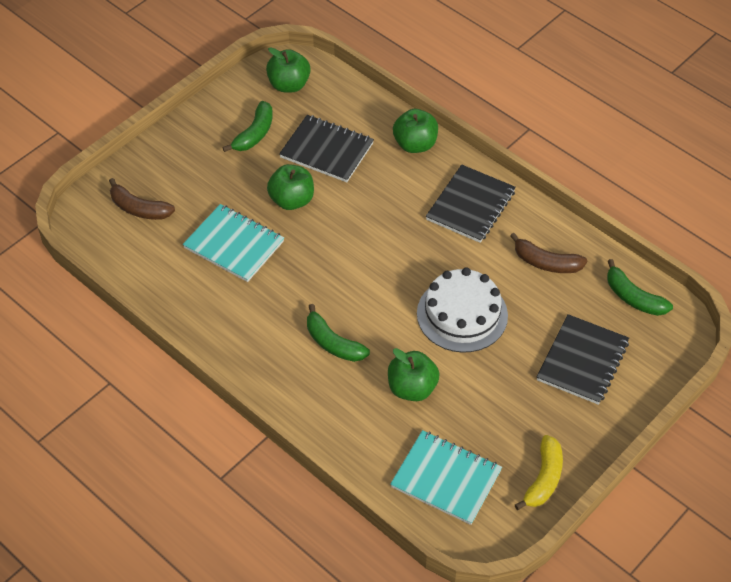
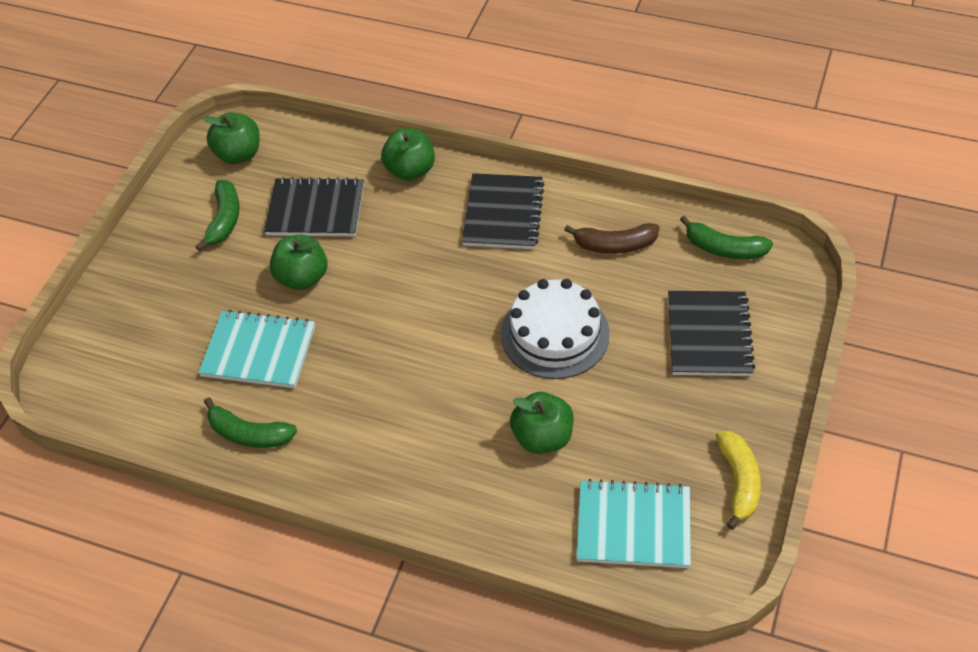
camera: 20 degrees left, 0 degrees up
brown banana [109,178,175,220] -> none
green banana [307,304,370,362] -> green banana moved to [204,397,297,448]

